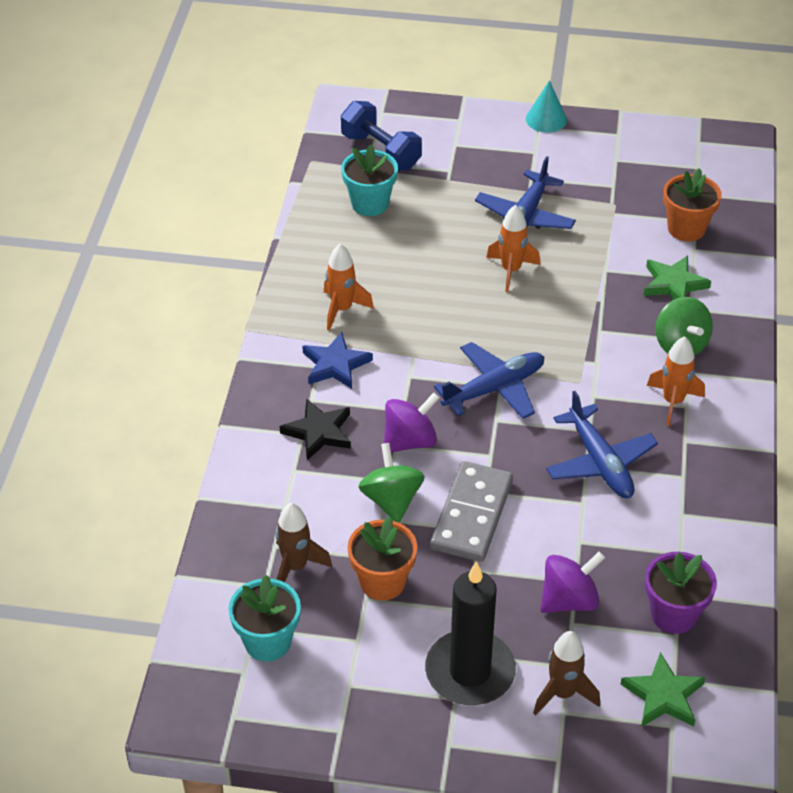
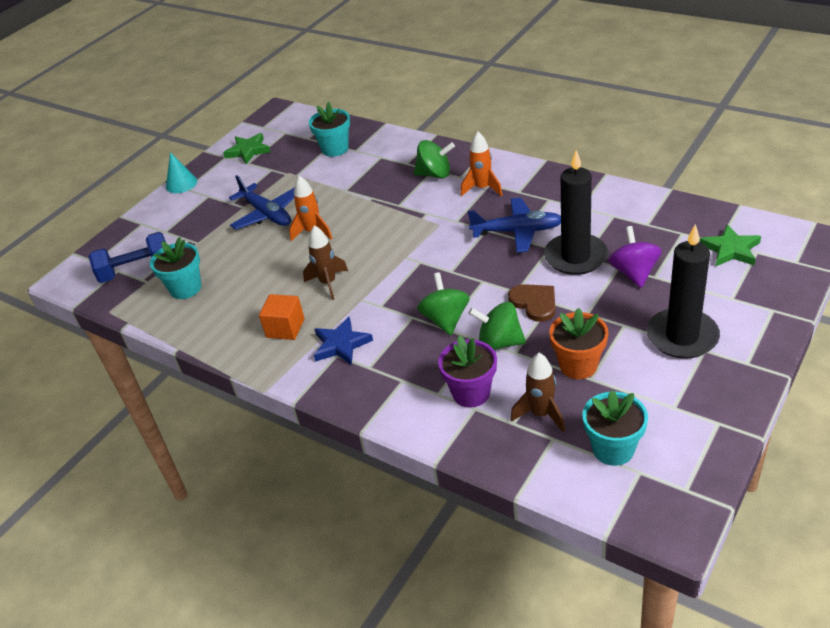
camera: 60 degrees left, 5 degrees down
black star [280,398,351,460] -> none
orange rocket [324,244,374,331] -> orange cube [259,294,304,340]
purple spinning top [384,392,440,452] -> green spinning top [417,272,470,336]
grey domino [430,461,513,562] -> brown heart [508,284,555,322]
blue plane [434,342,544,419] -> none
brown rocket [533,631,600,716] -> brown rocket moved to [303,225,348,300]
green star [644,256,711,300] -> green star moved to [223,133,270,164]
purple flower pot [645,552,717,634] -> purple flower pot moved to [438,335,497,408]
orange flower pot [663,168,722,241] -> turquoise flower pot [309,102,350,157]
none -> black candle [544,150,608,275]

